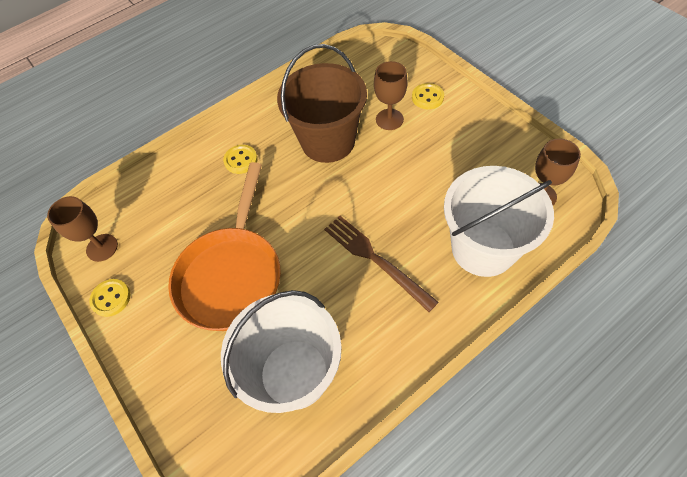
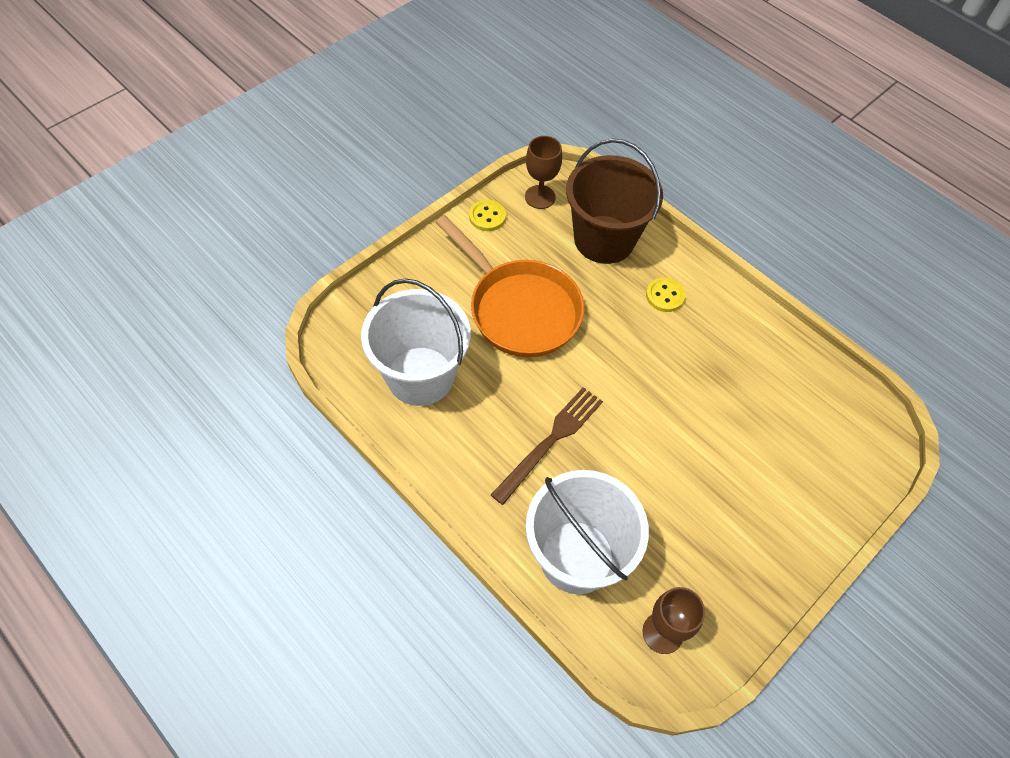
camera: 75 degrees right, 0 degrees up
orange pan [168,162,281,331] -> orange pan turned 135 degrees counterclockwise [435,215,584,357]
brown bucket [277,44,367,163] -> brown bucket moved to [566,139,663,264]
brown goblet [374,61,408,130] -> none
yellow button [412,83,444,109] -> none

